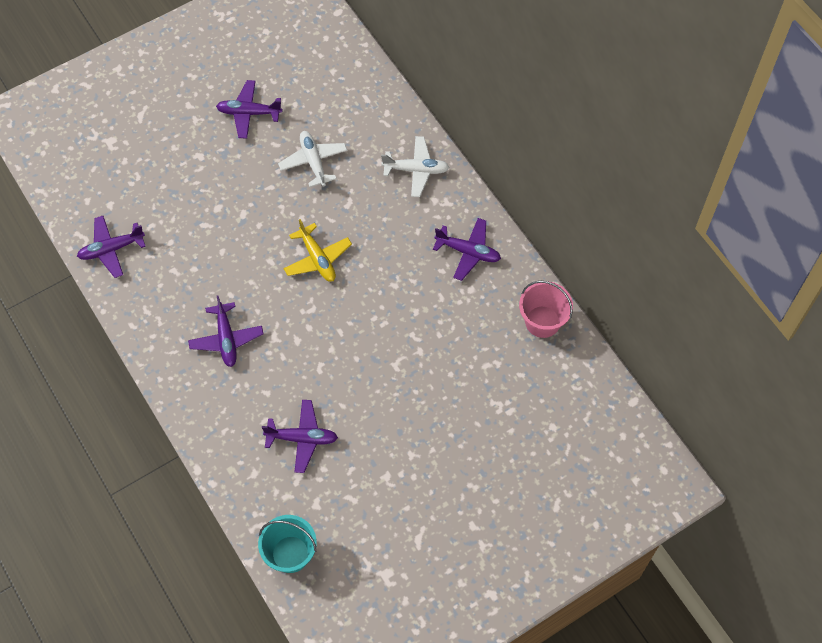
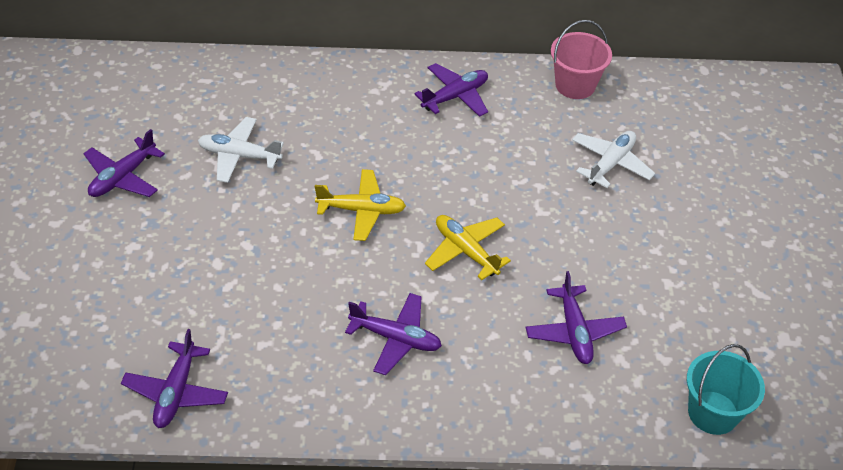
camera: 60 degrees left, 15 degrees down
purple plane [262,400,338,473] -> purple plane turned 135 degrees clockwise [525,271,627,364]
white plane [381,136,450,197] -> white plane moved to [572,131,655,188]
none -> yellow plane [425,215,511,280]

